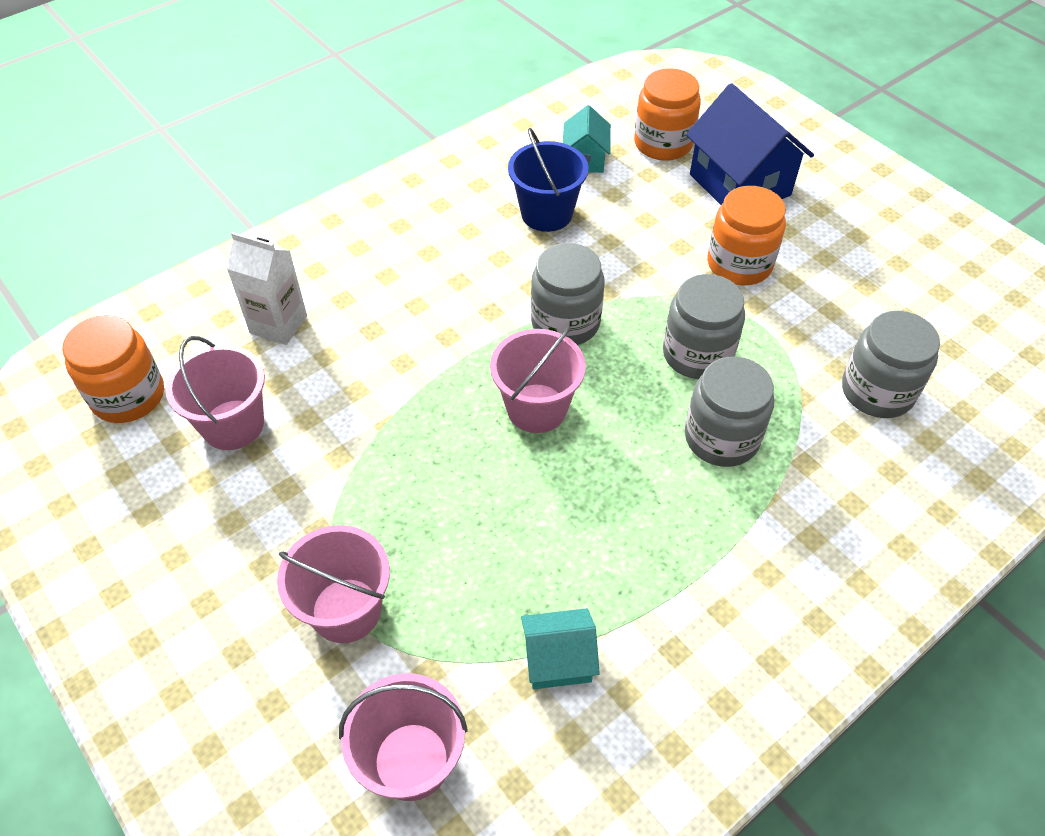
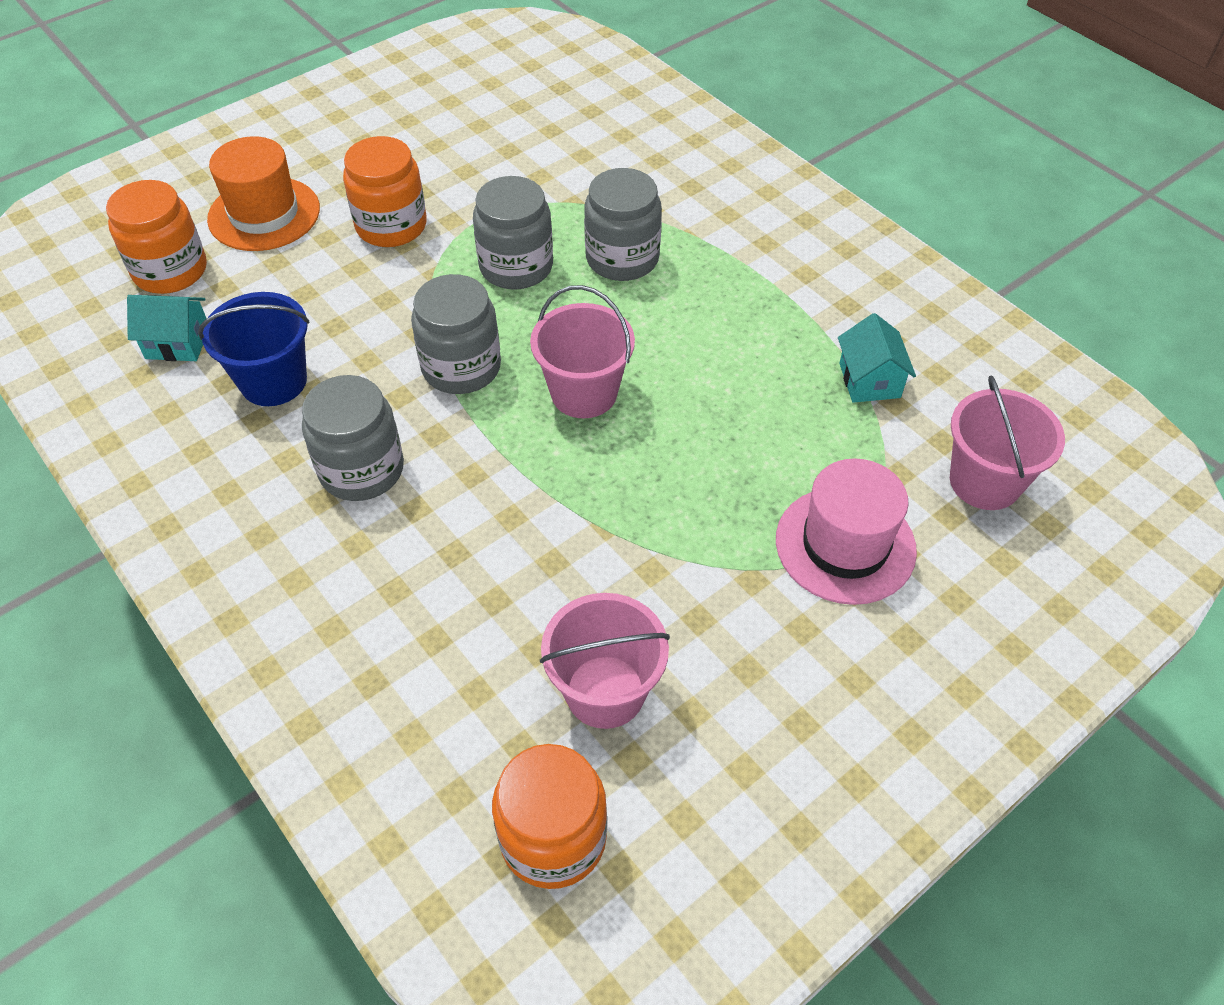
camera: 90 degrees left, 0 degrees up
white carton [227,232,307,345] -> none
pink bucket [277,525,390,643] -> pink hat [776,458,917,605]
blue house [686,83,814,205] -> orange hat [207,136,320,251]
grey jar [842,311,940,418] -> grey jar moved to [302,375,404,501]

